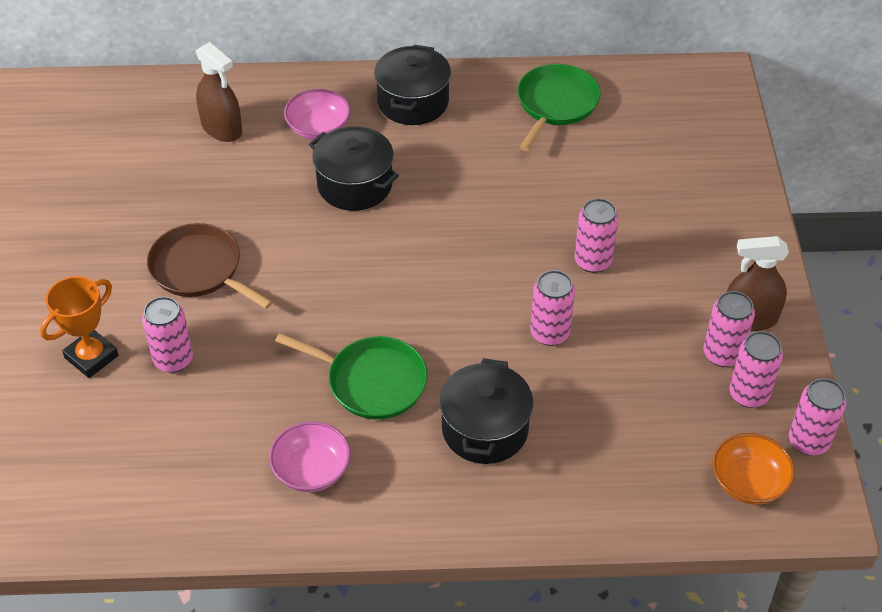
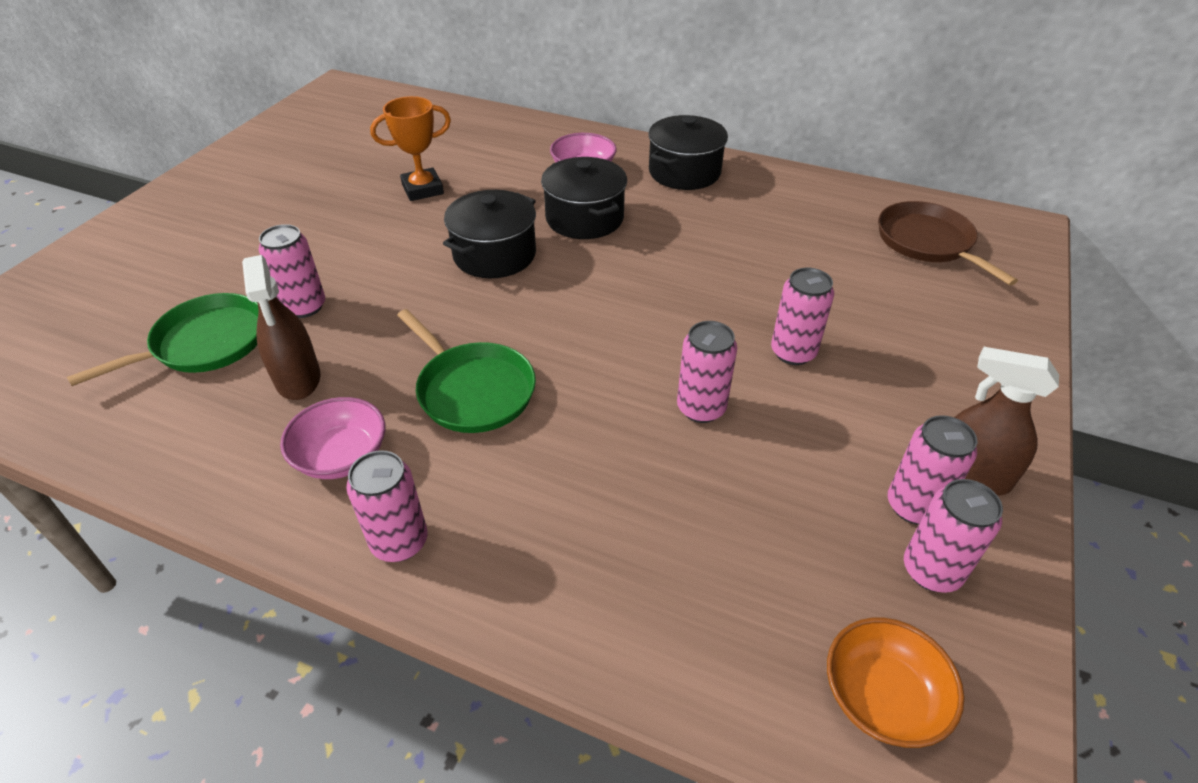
camera: 25 degrees right, 5 degrees down
orange trophy [40,276,118,378] -> orange trophy moved to [370,96,451,201]
brown pan [147,223,273,309] -> brown pan moved to [878,201,1018,285]
brown spray bottle [196,42,242,142] -> brown spray bottle moved to [242,255,320,400]
black pot [439,358,533,464] -> black pot moved to [443,190,536,278]
green pan [517,64,601,151] -> green pan moved to [67,293,259,386]
pink can [789,378,846,456] -> pink can moved to [346,450,428,562]

